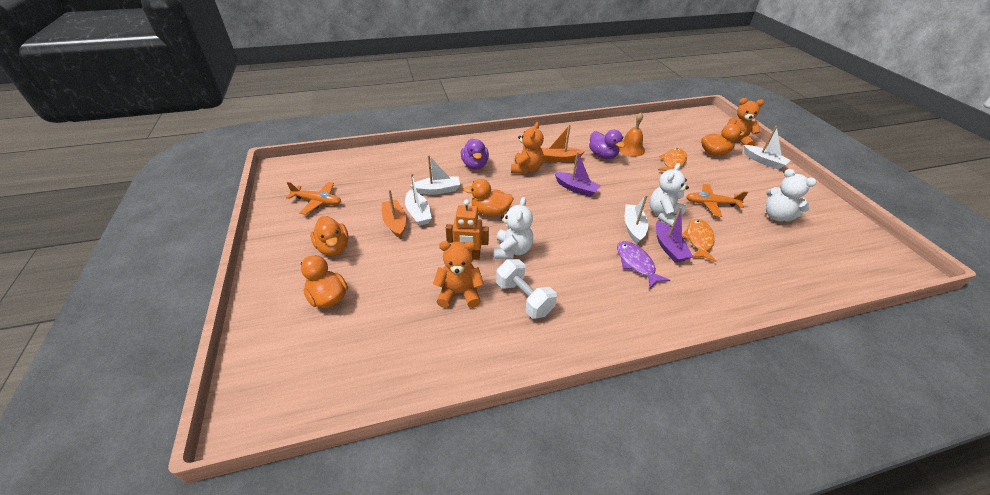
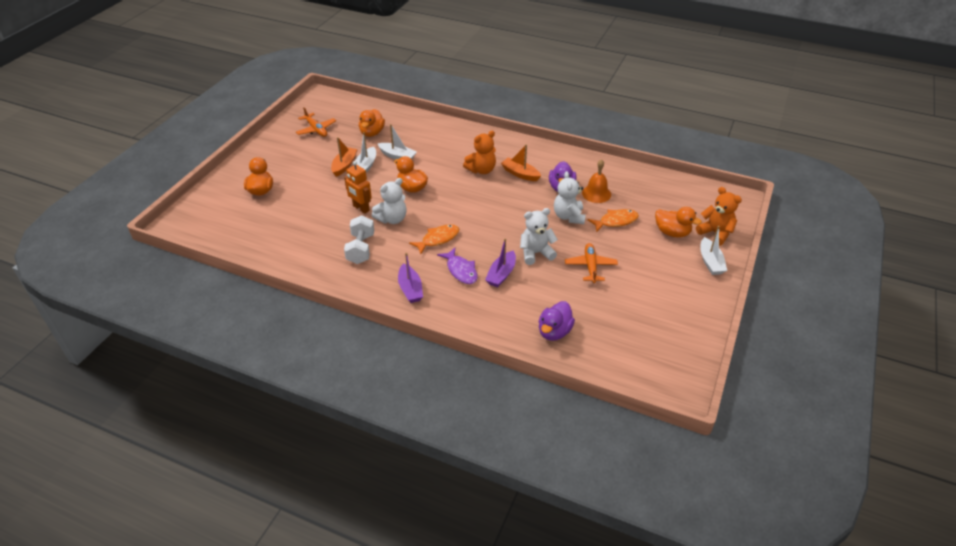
camera: 40 degrees right, 0 degrees up
orange duck [310,216,349,256] -> orange duck moved to [359,109,385,137]
orange teddy bear [433,241,484,308] -> none
purple duck [461,139,489,169] -> purple duck moved to [539,301,575,341]
purple boat [554,151,601,197] -> purple boat moved to [398,252,423,303]
purple fish [617,241,671,288] -> purple fish turned 135 degrees clockwise [437,248,478,284]
white boat [625,195,648,244] -> none
orange fish [682,219,717,262] -> orange fish moved to [409,224,459,254]
orange plane [686,184,748,217] -> orange plane turned 45 degrees clockwise [565,243,618,283]
white teddy bear [765,169,817,222] -> white teddy bear moved to [554,171,586,224]

